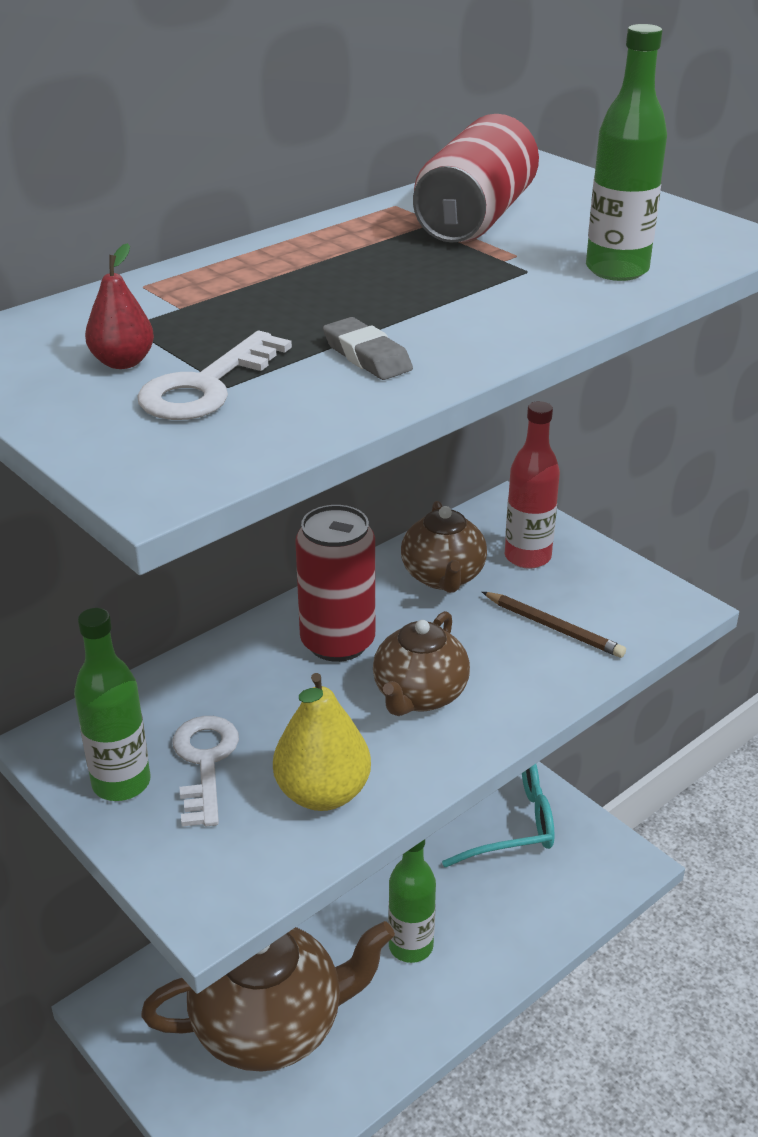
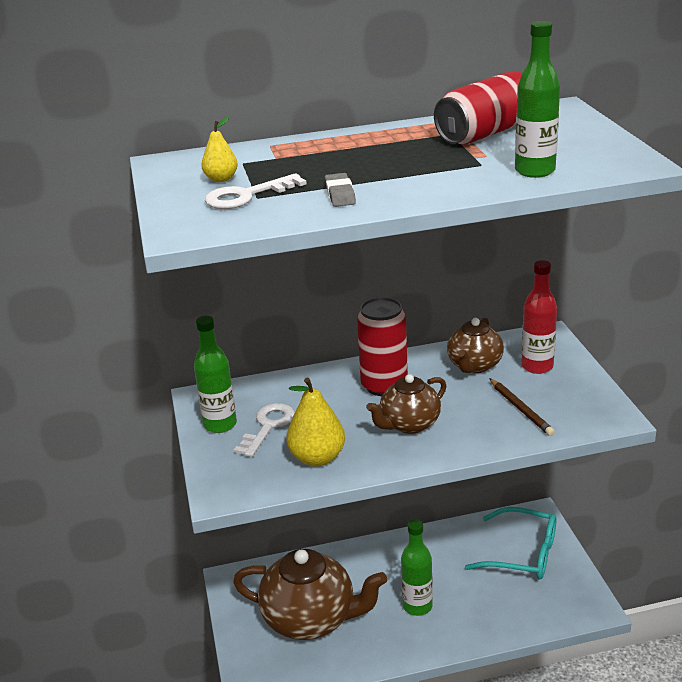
camera: 30 degrees right, 5 degrees down
red pear [85,243,154,369] -> yellow pear [202,116,238,182]

